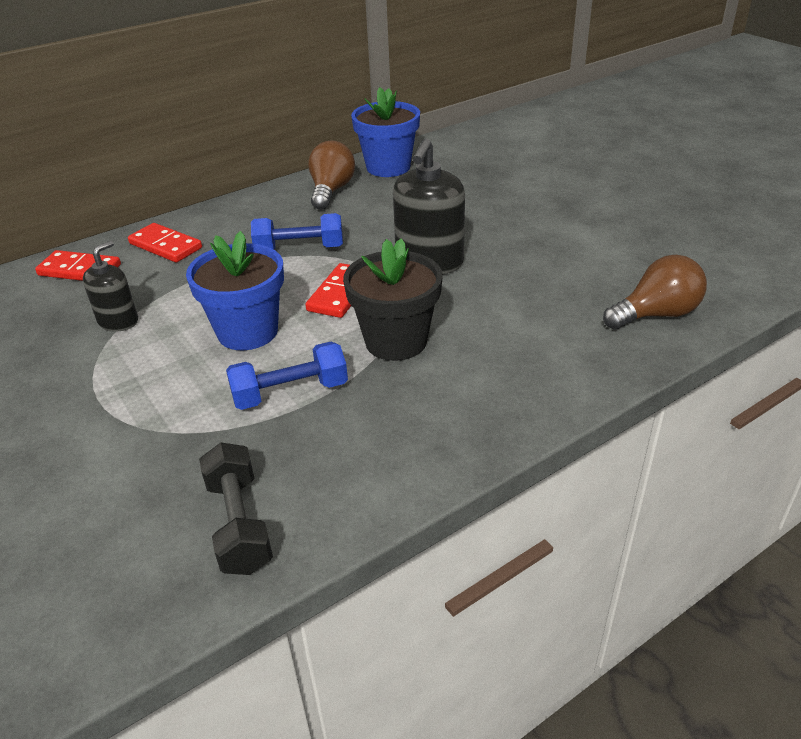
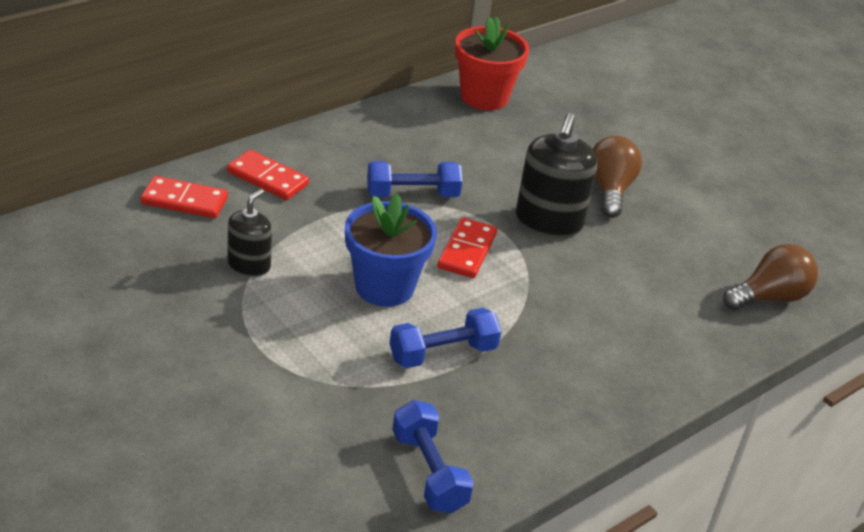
camera: 10 degrees left, 0 degrees up
black dumbbell [199,442,273,575] -> blue dumbbell [392,400,474,513]
brown light bulb [308,141,355,210] -> brown light bulb moved to [593,136,642,218]
black flower pot [343,238,443,361] -> none
blue flower pot [351,87,420,177] -> red flower pot [455,17,529,110]

